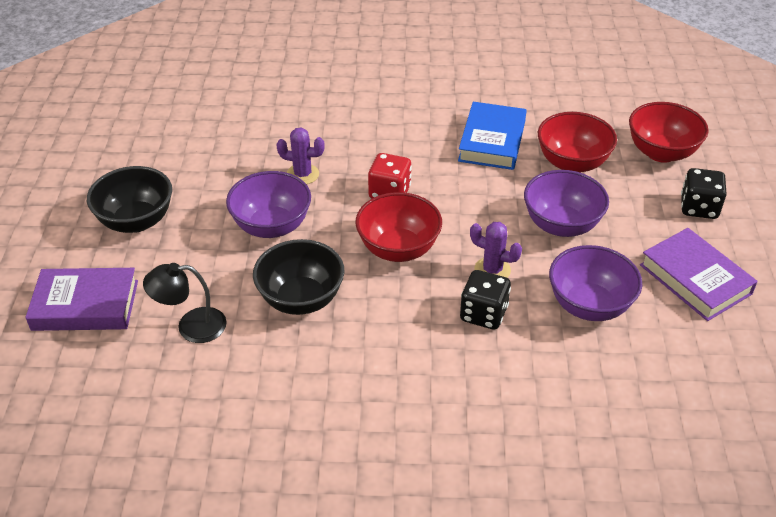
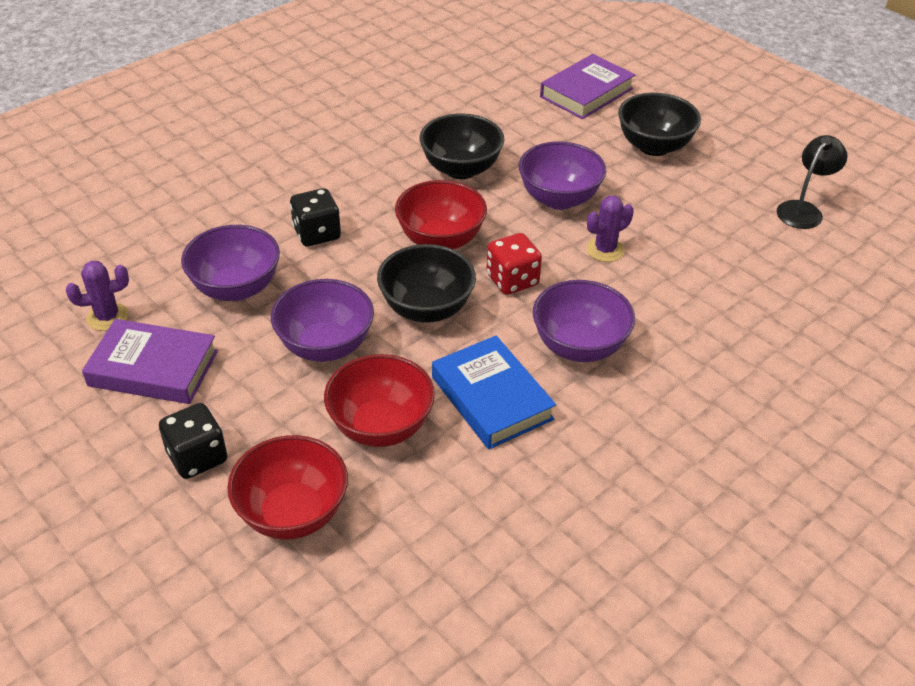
camera: 135 degrees right, 0 degrees up
black lamp [143,263,227,343] -> black lamp moved to [777,135,848,229]
purple cactus [470,222,522,278] -> purple cactus moved to [66,261,129,331]
none -> black bowl [377,244,476,323]
none -> purple bowl [533,280,635,362]

